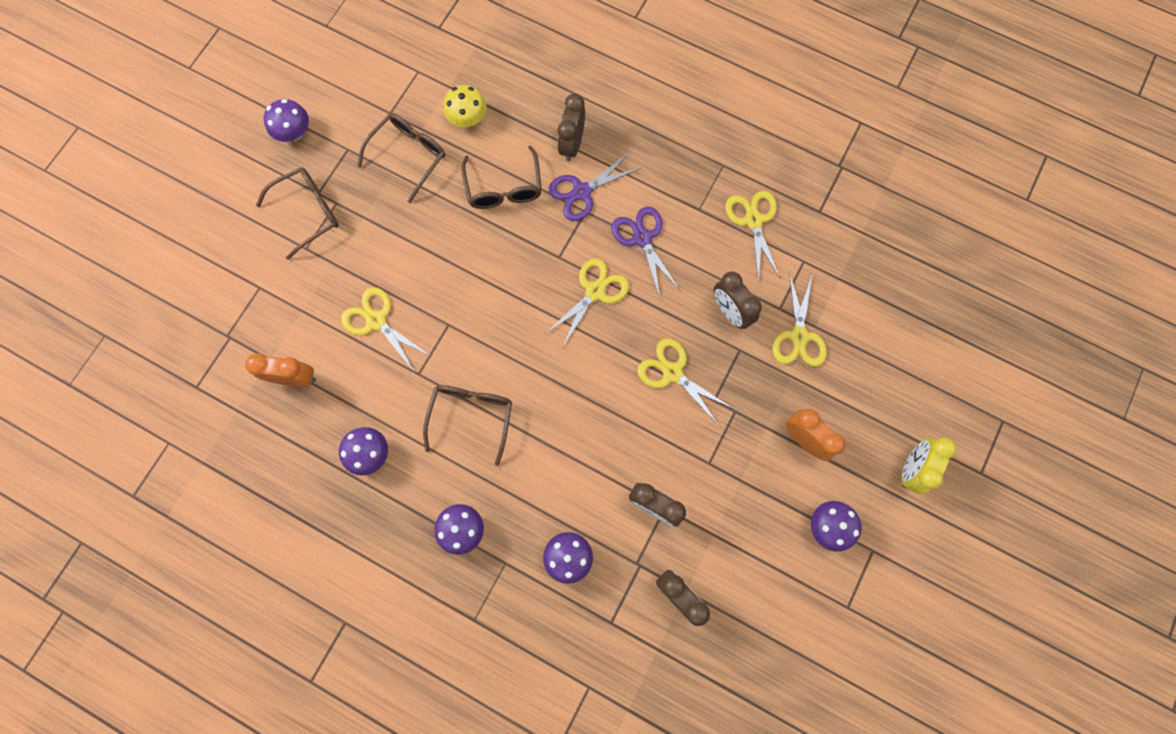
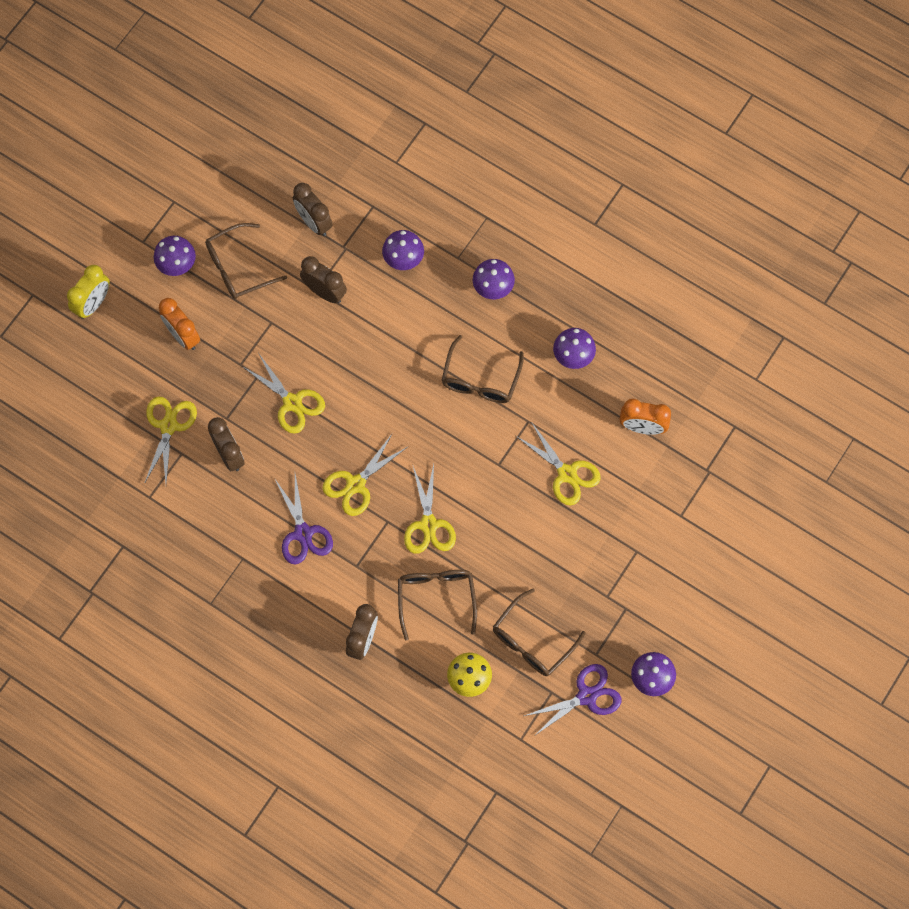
camera: 175 degrees left, 5 degrees down
brown glasses [256,167,339,260] -> brown glasses moved to [205,223,287,299]
purple scissors [549,152,641,221] -> purple scissors moved to [524,664,621,736]
yellow scissors [725,191,780,282] -> yellow scissors moved to [404,464,456,554]

